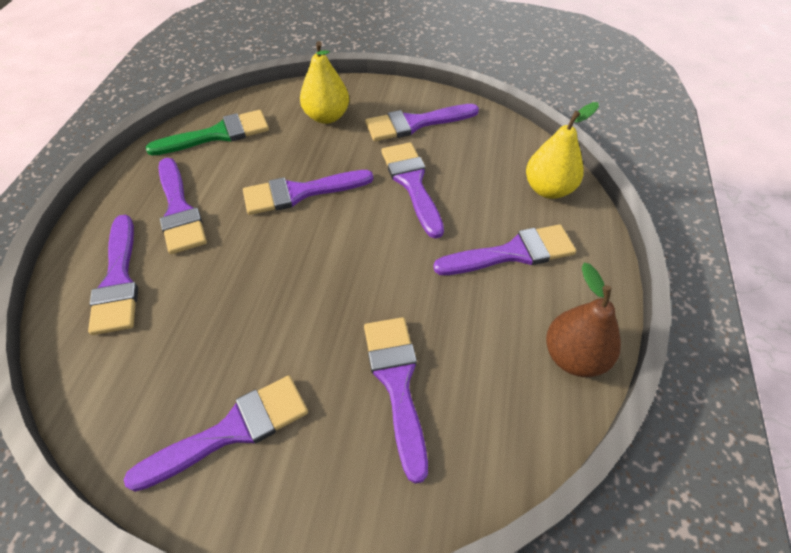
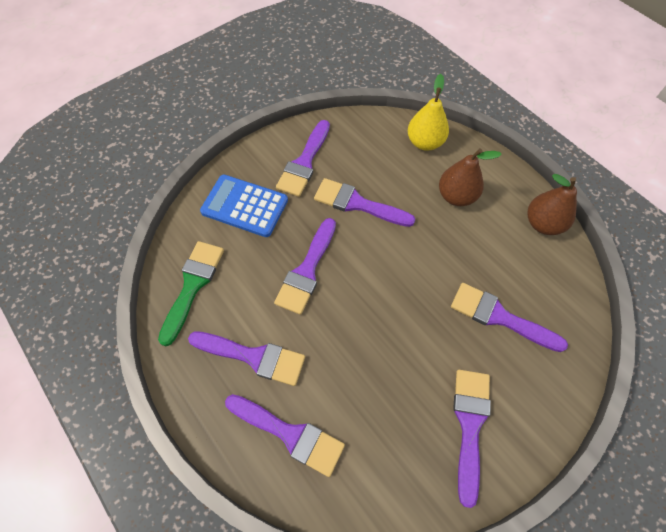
camera: 50 degrees left, 10 degrees up
yellow pear [300,41,349,124] -> blue calculator [200,175,288,237]
purple brush [433,224,576,275] -> brown pear [439,149,502,206]

